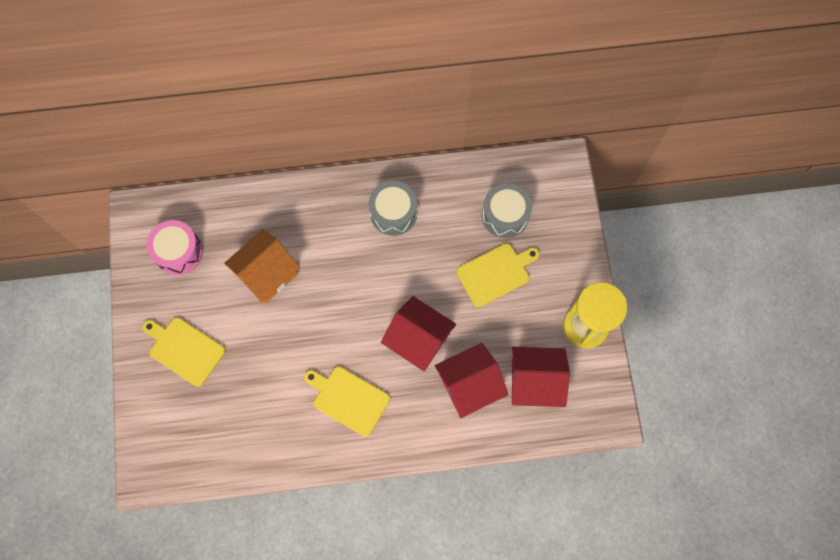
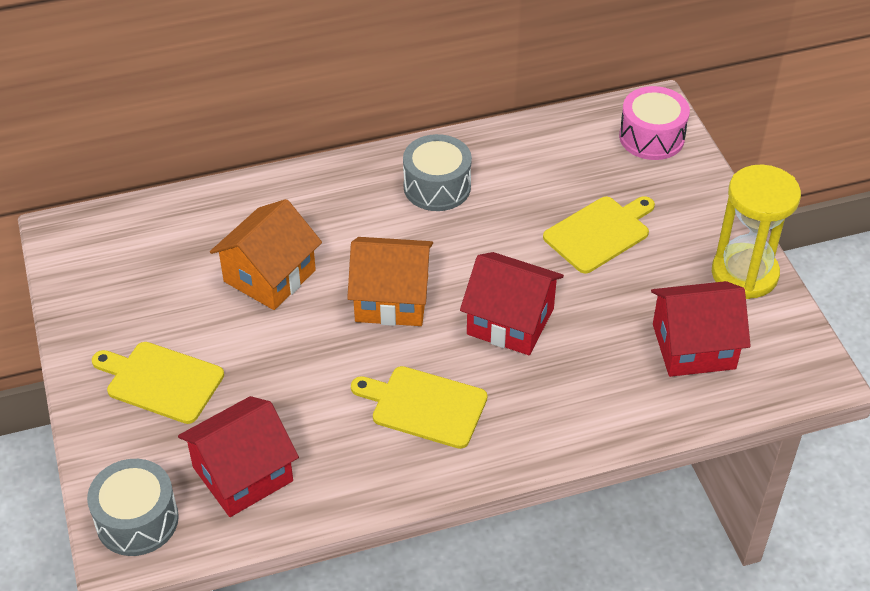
camera: 10 degrees left, 25 degrees down
pink drum [146,220,203,275] -> pink drum moved to [619,86,690,160]
red house [435,343,509,418] -> red house moved to [178,396,299,517]
grey drum [482,183,532,238] -> grey drum moved to [87,459,179,556]
none -> orange house [347,237,433,326]

